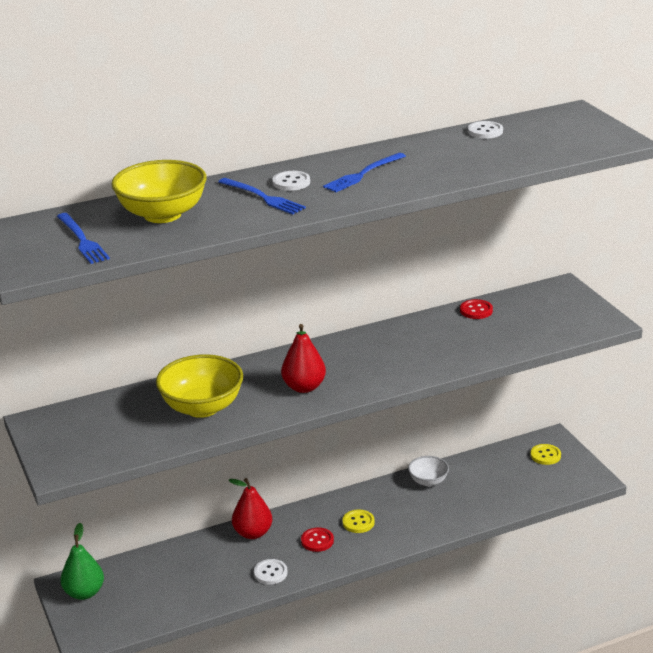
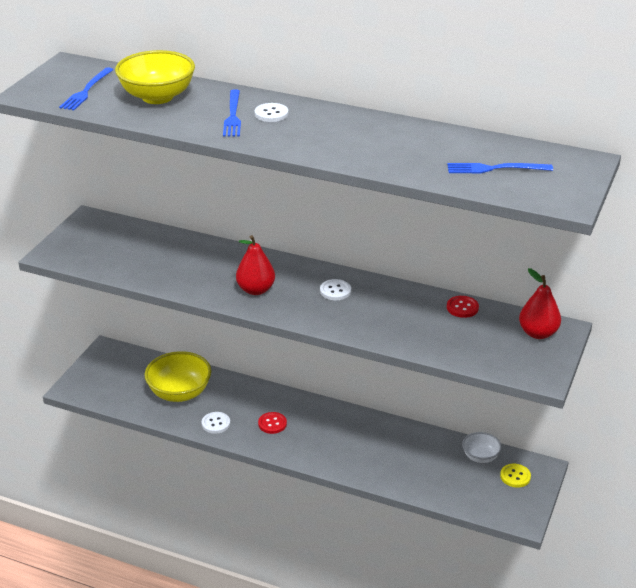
camera: 45 degrees right, 5 degrees up
green pear [61,523,104,600] -> none
yellow bowl [156,354,243,418] -> yellow bowl moved to [144,351,211,402]
red pear [229,478,272,539] -> red pear moved to [519,268,561,339]
blue fork [323,153,406,192] -> blue fork moved to [447,163,553,173]
yellow button [342,510,375,533] -> none
white bowl [408,456,449,486] -> white bowl moved to [462,432,502,463]
white button [468,121,503,139] -> white button moved to [320,279,351,300]

